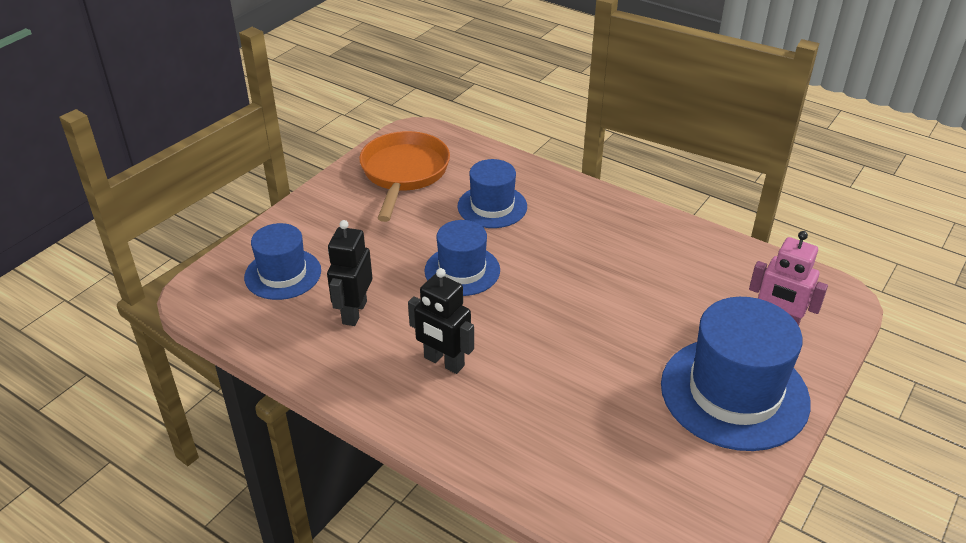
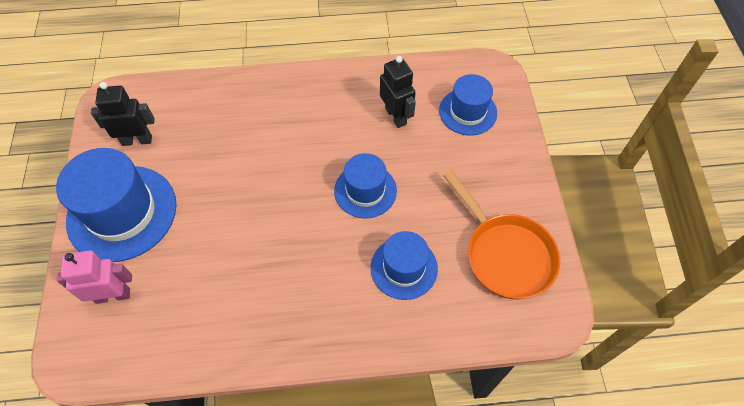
camera: 140 degrees right, 20 degrees up
black robot [408,268,474,374] -> black robot moved to [91,82,155,146]

